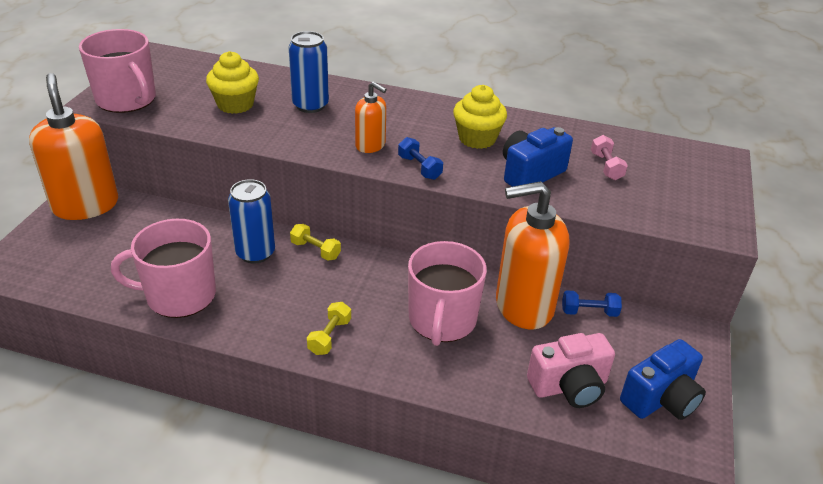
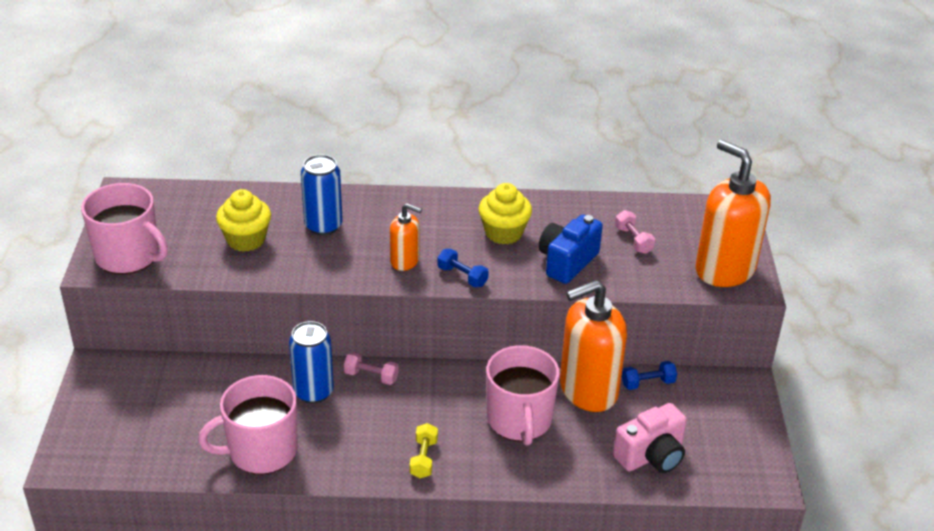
camera: 15 degrees left, 0 degrees up
orange soap dispenser [29,73,118,220] -> orange soap dispenser moved to [695,140,771,287]
yellow dumbbell [290,224,341,261] -> pink dumbbell [344,352,399,385]
blue camera [620,339,706,420] -> none

